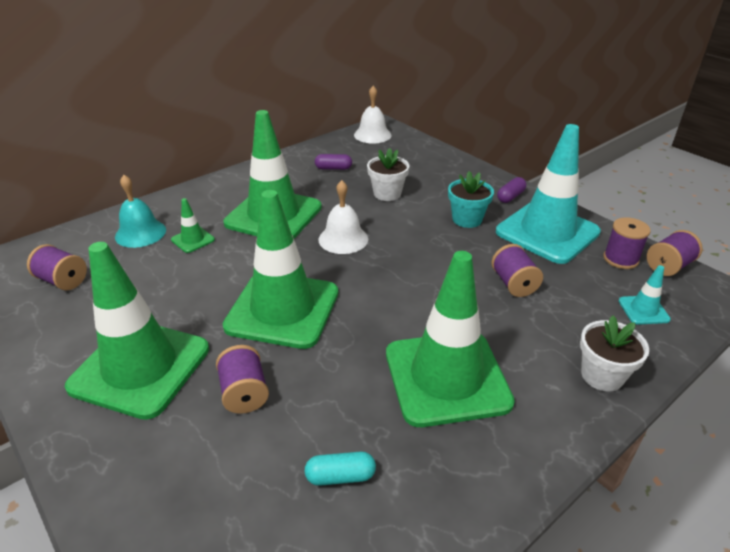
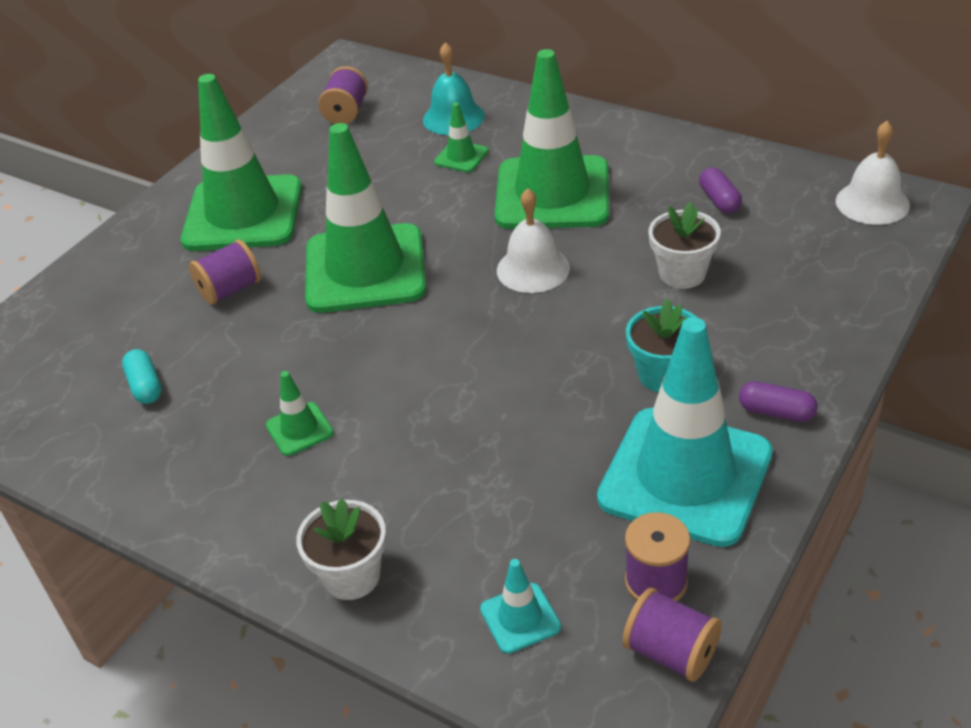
camera: 75 degrees right, 5 degrees up
green traffic cone [386,251,515,427] -> green traffic cone [266,371,334,456], size x0.41
purple spool [491,244,543,297] -> none

